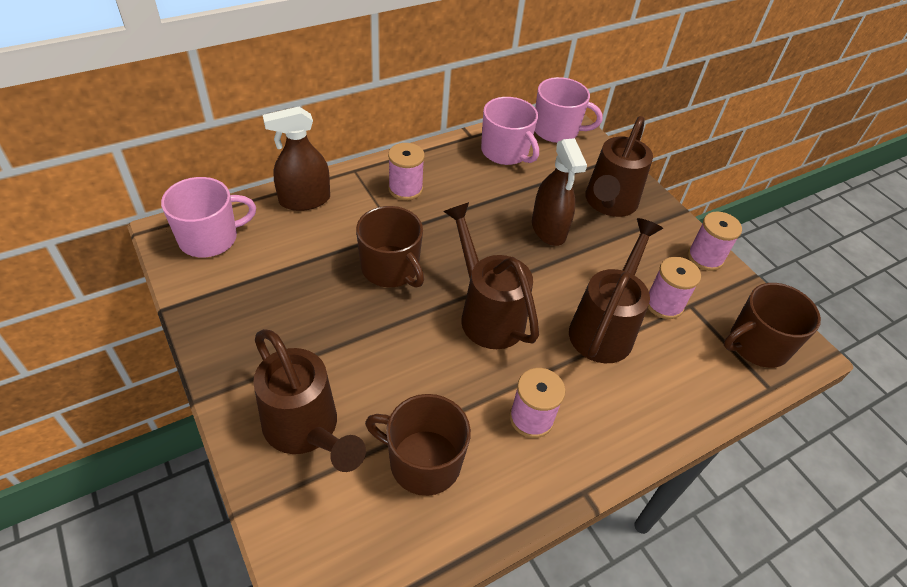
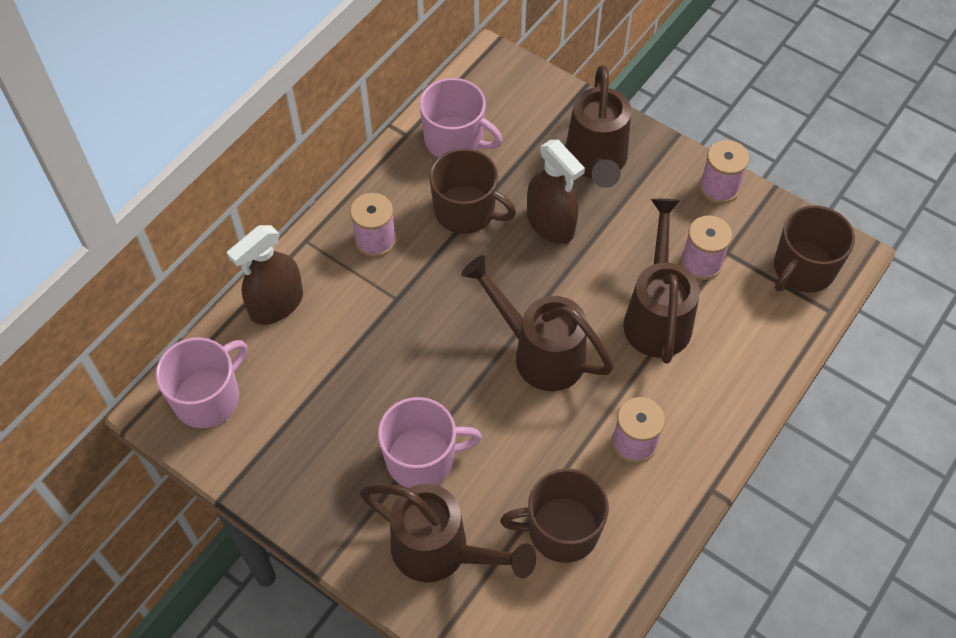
camera: 20 degrees left, 10 degrees up
brown mug [356,206,424,288] -> brown mug moved to [429,148,516,234]
pink mug [535,77,603,143] -> pink mug moved to [378,397,482,488]

